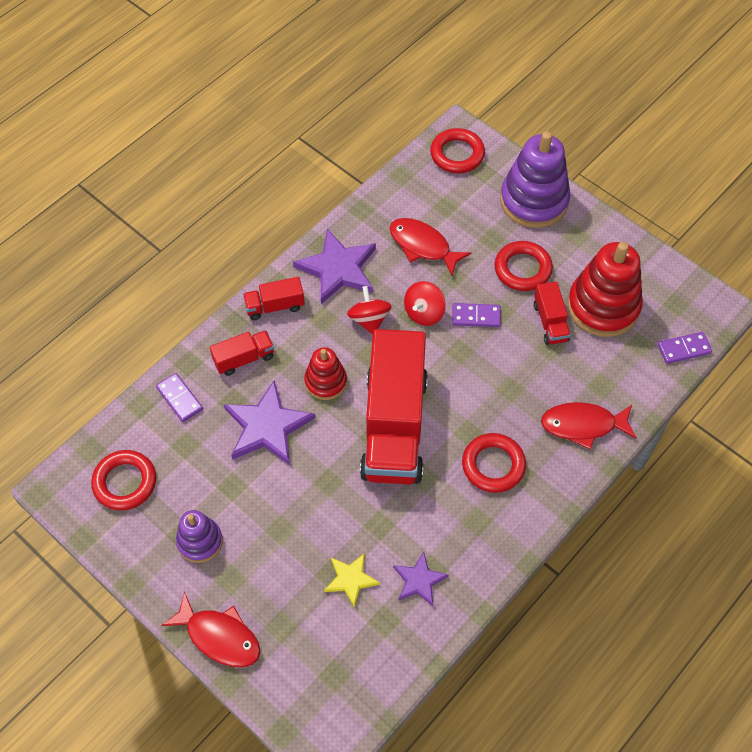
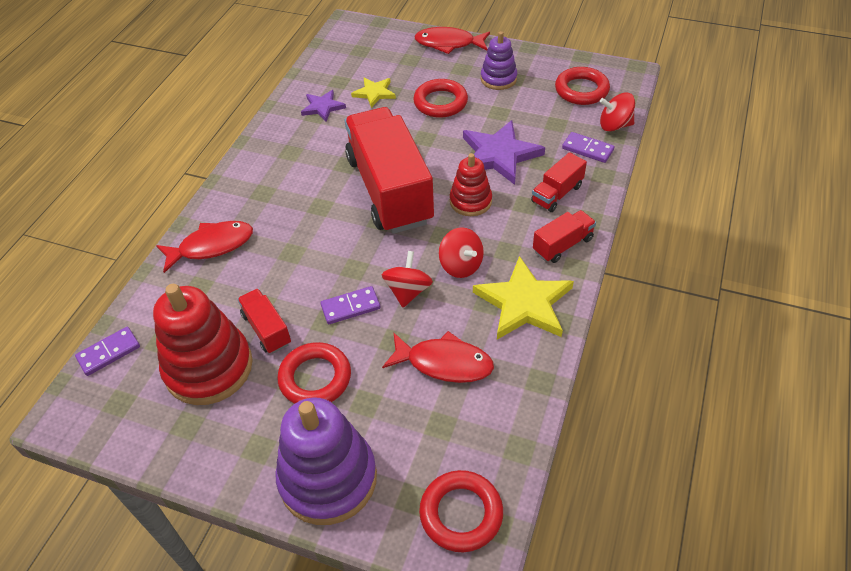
camera: 160 degrees right, 10 degrees down
purple star [293,229,376,304] -> yellow star [473,256,574,340]
red ring [462,433,526,493] -> red ring moved to [413,79,468,118]
none -> red spinning top [600,93,635,131]

